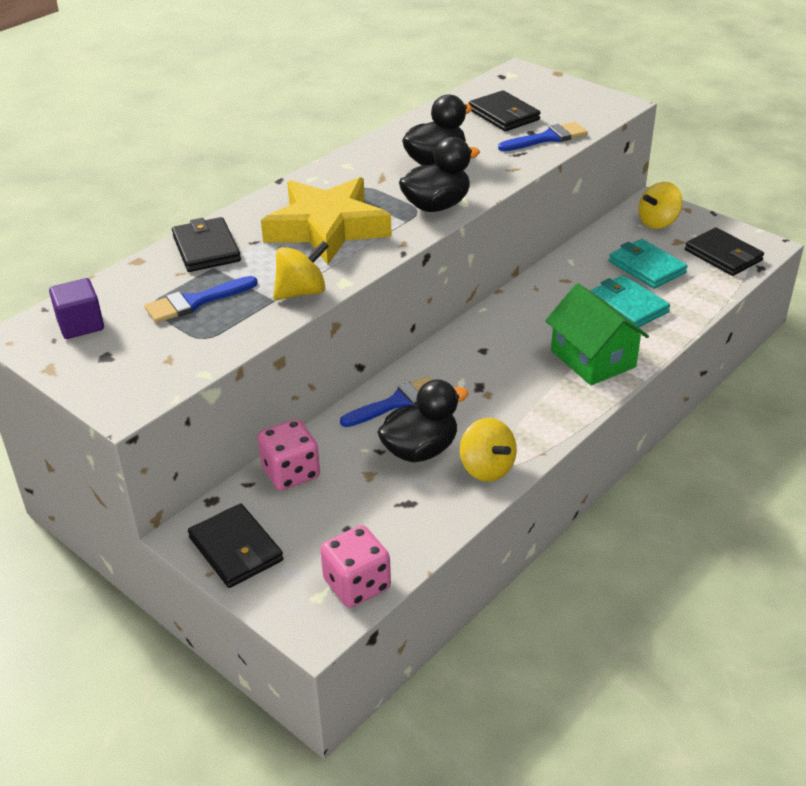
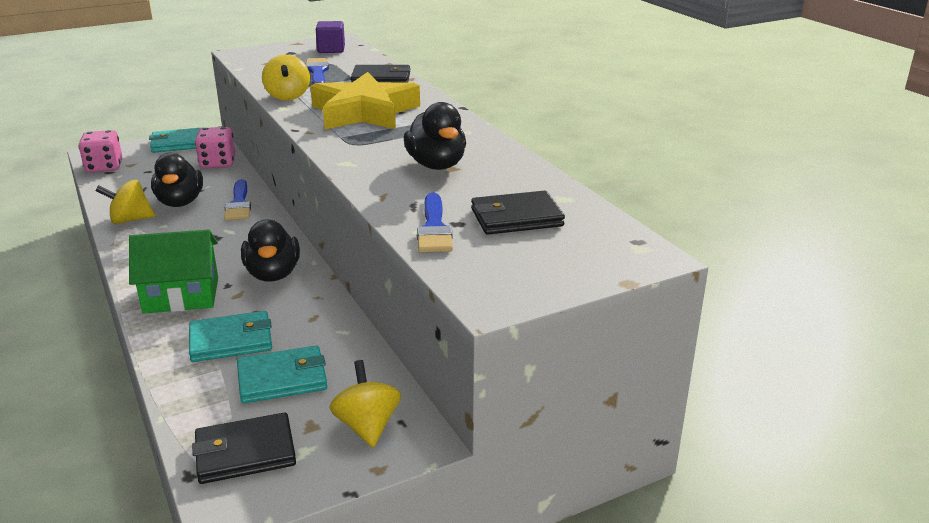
camera: 110 degrees right, 10 degrees down
black wallet [188,503,284,588] -> turquoise wallet [149,127,203,153]
black duck [399,137,480,212] -> black duck moved to [241,220,300,281]

